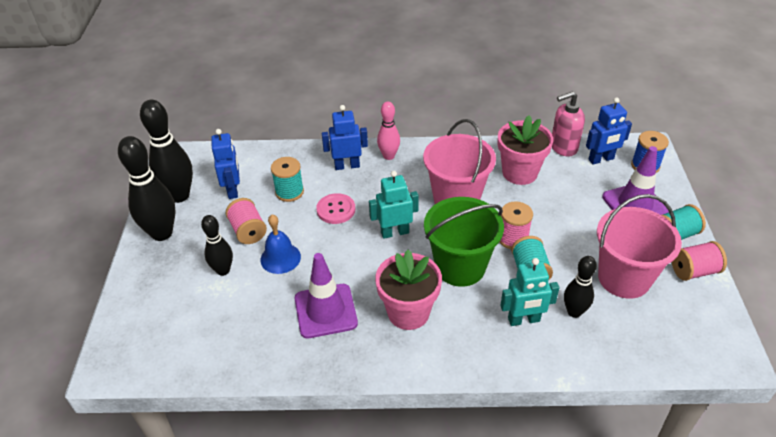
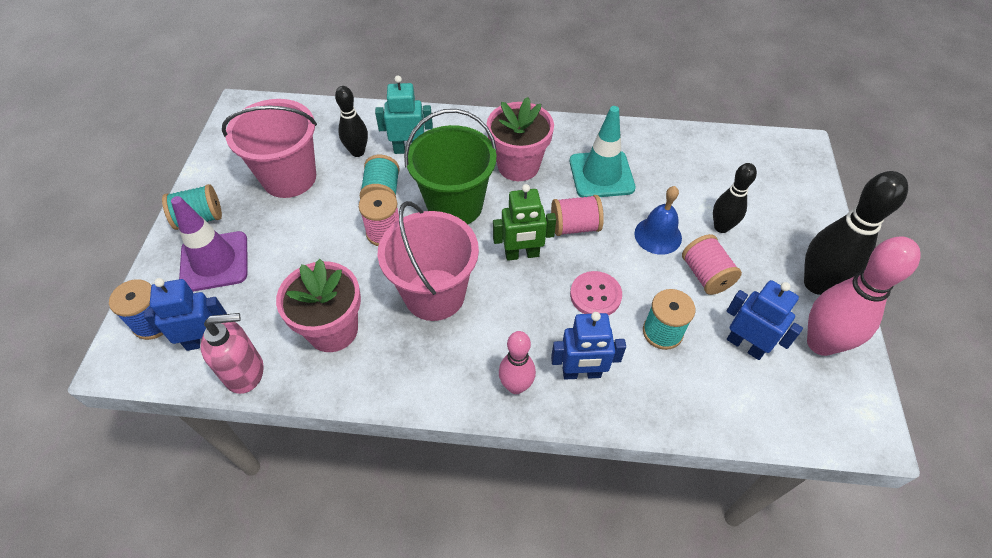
camera: 175 degrees left, 10 degrees up
black bowling pin [140,100,193,203] -> pink bowling pin [807,236,921,356]
blue robot [211,129,240,199] -> blue robot turned 135 degrees clockwise [726,280,803,360]
purple traffic cone [295,253,358,338] -> turquoise traffic cone [570,106,636,197]
turquoise robot [369,171,419,239] -> green robot [493,184,556,261]
pink spool [672,241,727,281] -> pink spool moved to [551,195,604,236]

